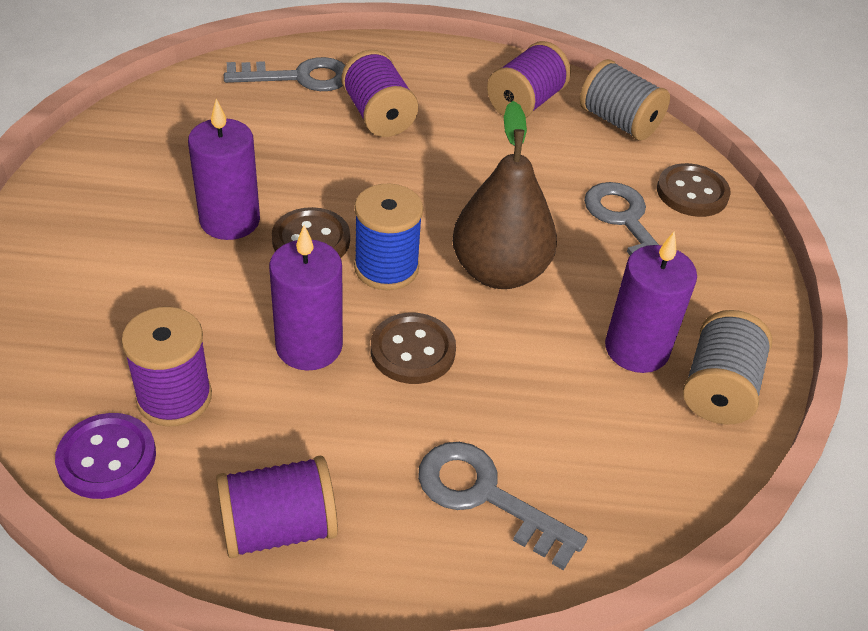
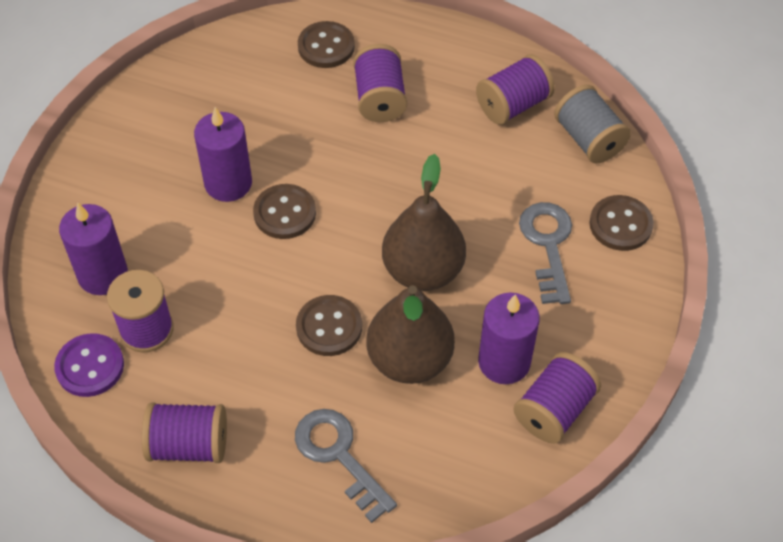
camera: 20 degrees right, 10 degrees up
grey key [224,57,345,91] -> brown button [298,21,355,68]
purple candle [269,225,343,371] -> purple candle moved to [59,203,128,295]
blue spool [354,183,423,290] -> none
grey spool [683,310,772,424] -> purple spool [513,352,601,444]
none -> brown pear [367,285,455,384]

